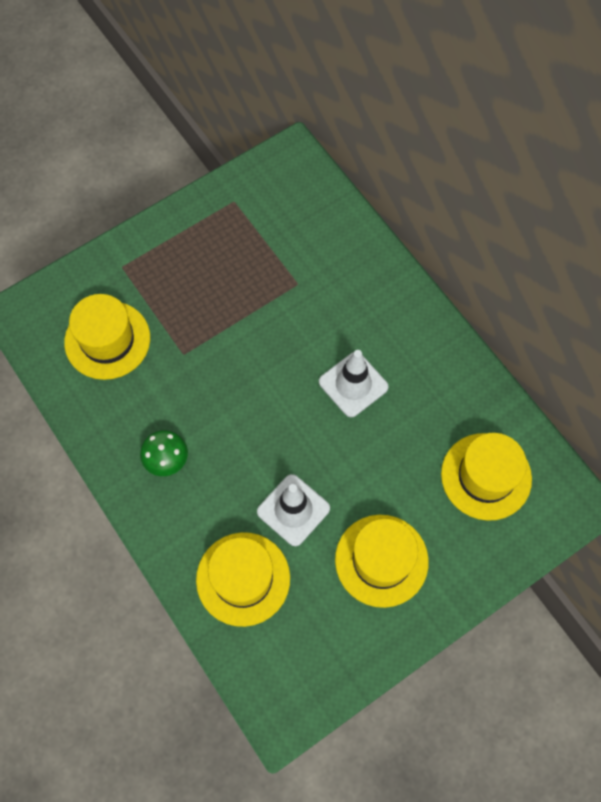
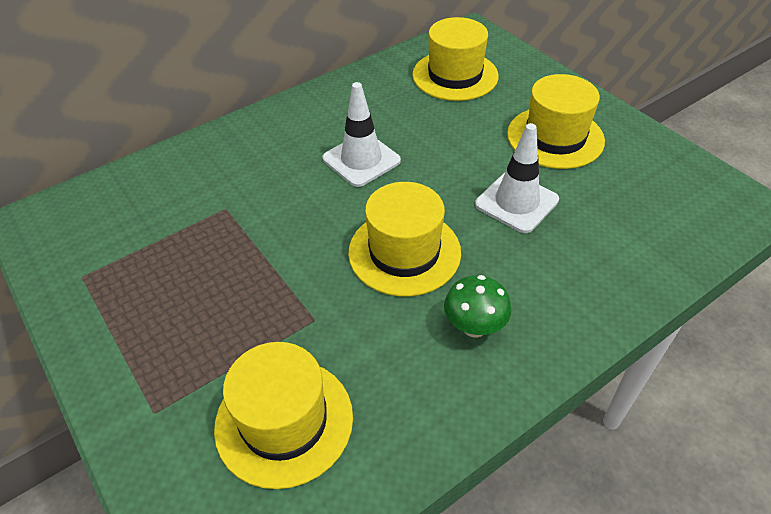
camera: 90 degrees left, 20 degrees down
yellow hat [196,532,290,627] -> yellow hat moved to [348,182,461,297]

